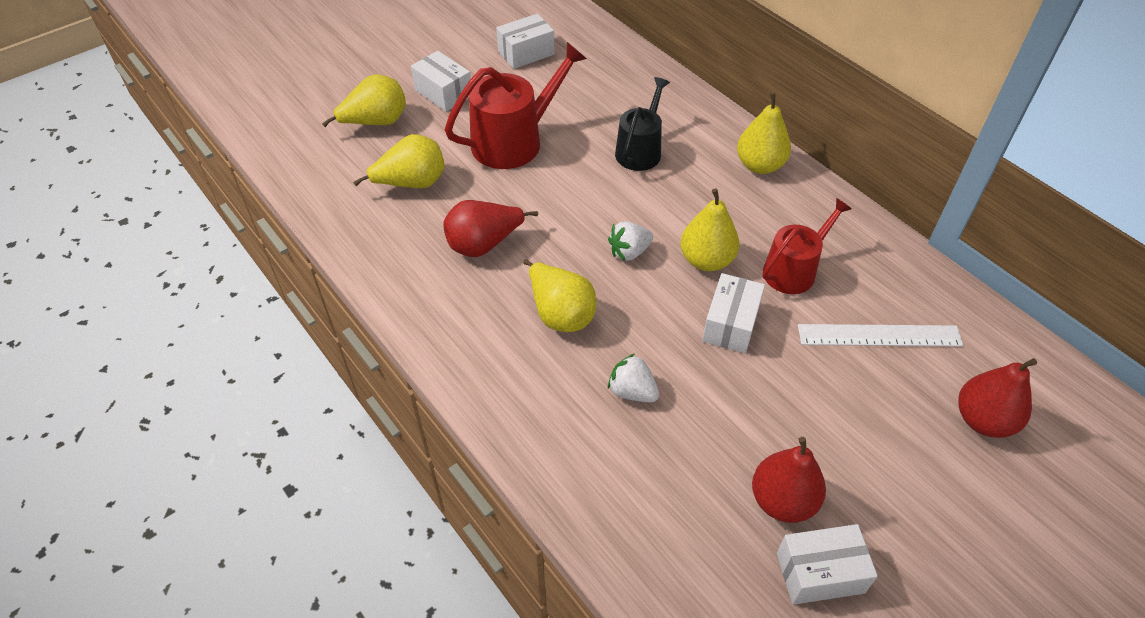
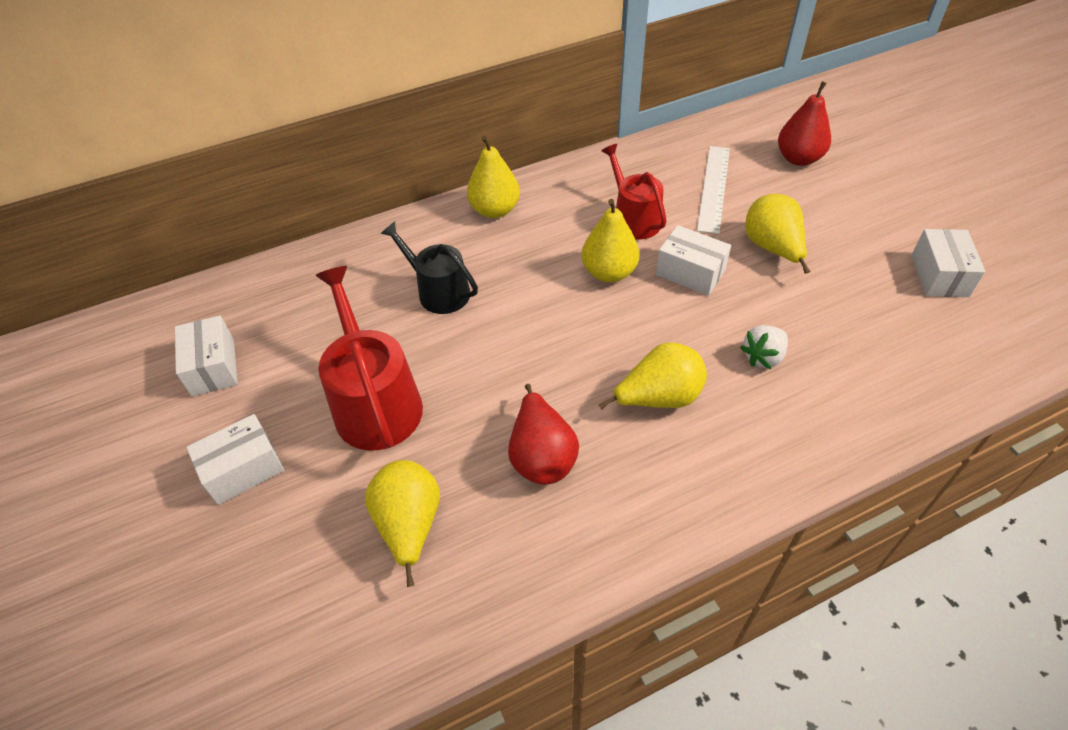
camera: 75 degrees left, 0 degrees up
yellow pear [322,74,406,127] -> yellow pear moved to [745,194,810,274]
white strawberry [608,221,653,261] -> none
red pear [752,437,826,523] -> none

